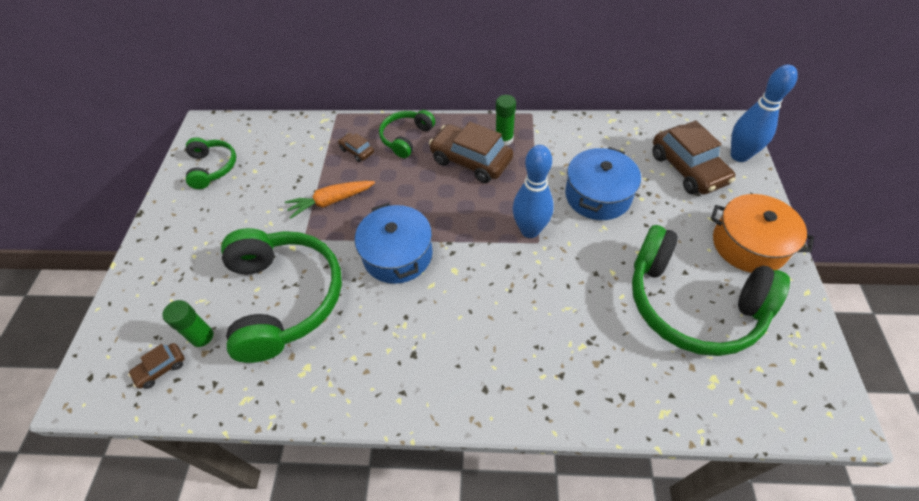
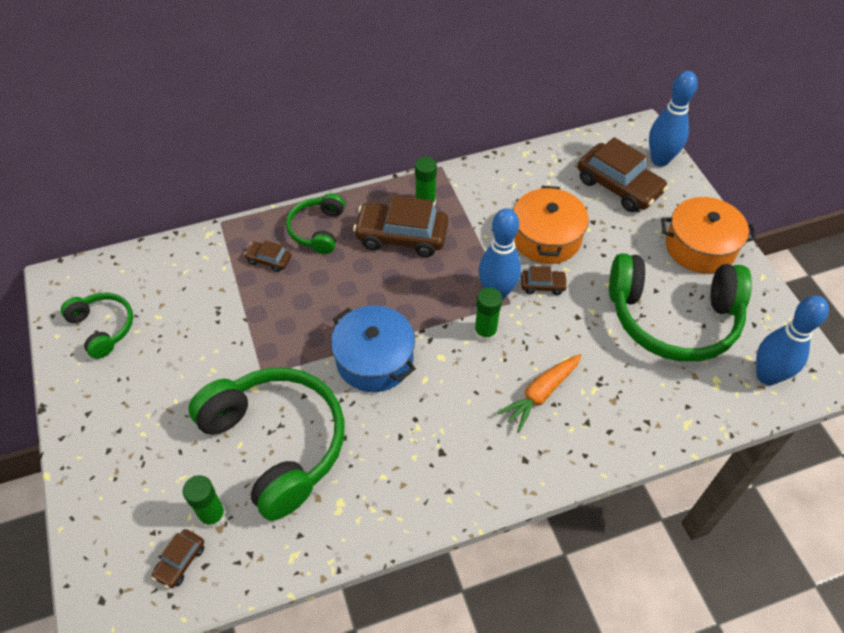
camera: 25 degrees left, 0 degrees up
orange carrot [285,181,375,219] -> orange carrot moved to [497,354,582,431]
blue pot [565,147,641,220] -> orange pot [514,186,589,264]
none -> green glue stick [474,287,502,342]
none -> brown car [521,266,568,295]
none -> blue bowling pin [756,296,829,385]

